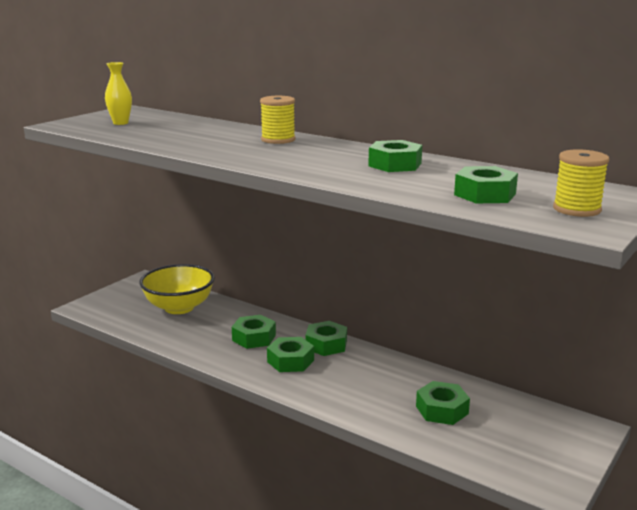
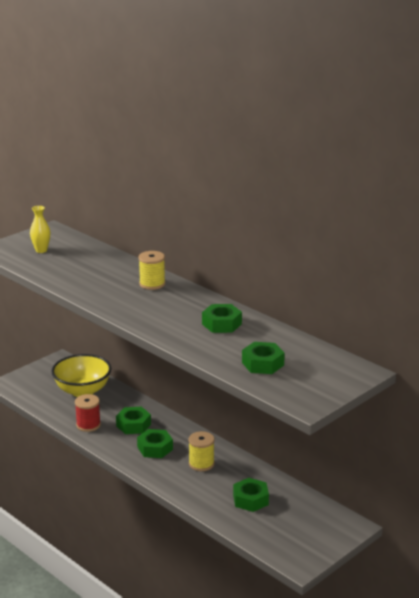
camera: 10 degrees right, 5 degrees up
green nut [305,321,347,356] -> none
yellow spool [553,149,609,217] -> yellow spool moved to [188,431,215,471]
none -> red spool [75,394,101,432]

